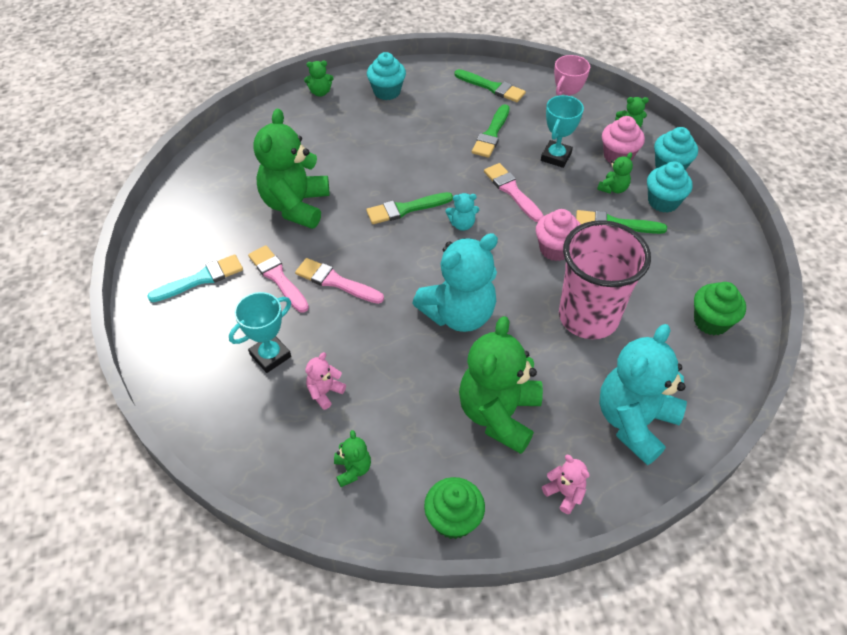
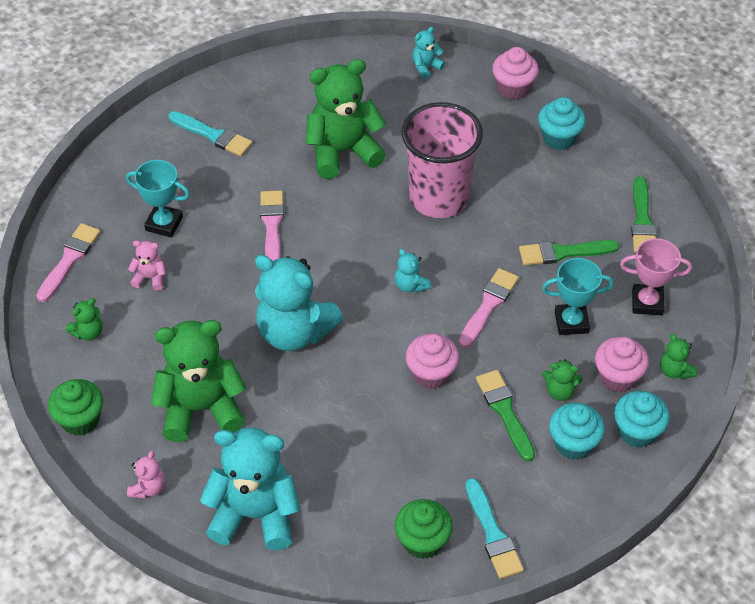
camera: 60 degrees right, 0 degrees up
pink brush [248,245,309,313] -> pink brush moved to [36,223,101,302]
green teddy bear [304,60,334,97] -> pink cupcake [492,47,539,99]
green brush [366,192,453,224] -> none
pink cup [559,220,651,339] -> pink cup moved to [401,102,483,218]
none -> turquoise teddy bear [412,27,445,79]
none -> turquoise brush [465,478,524,579]

